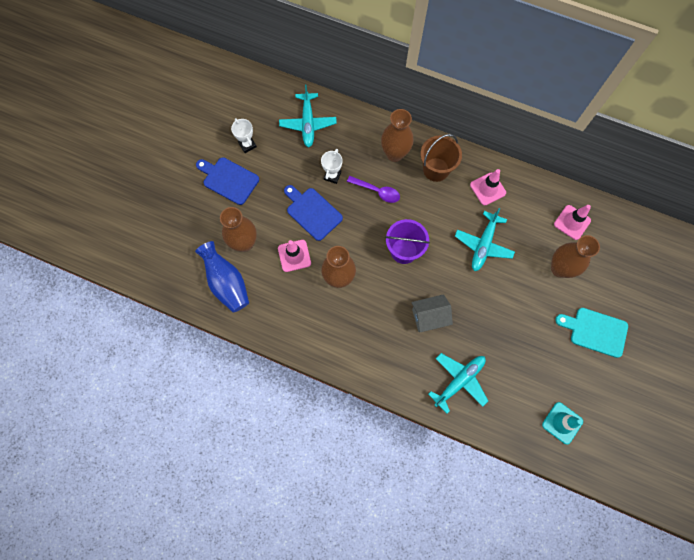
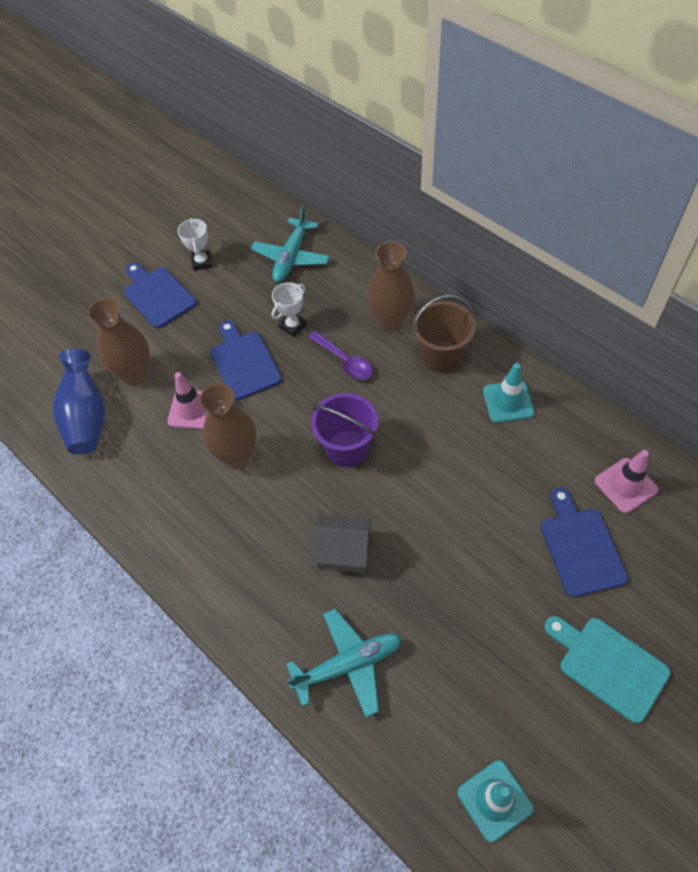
camera: 25 degrees right, 15 degrees down
turquoise plane [455,208,515,271] -> none
pink traffic cone [470,169,506,205] -> turquoise traffic cone [483,363,534,423]
brown vase [551,235,600,278] -> blue cutting board [541,487,628,597]

